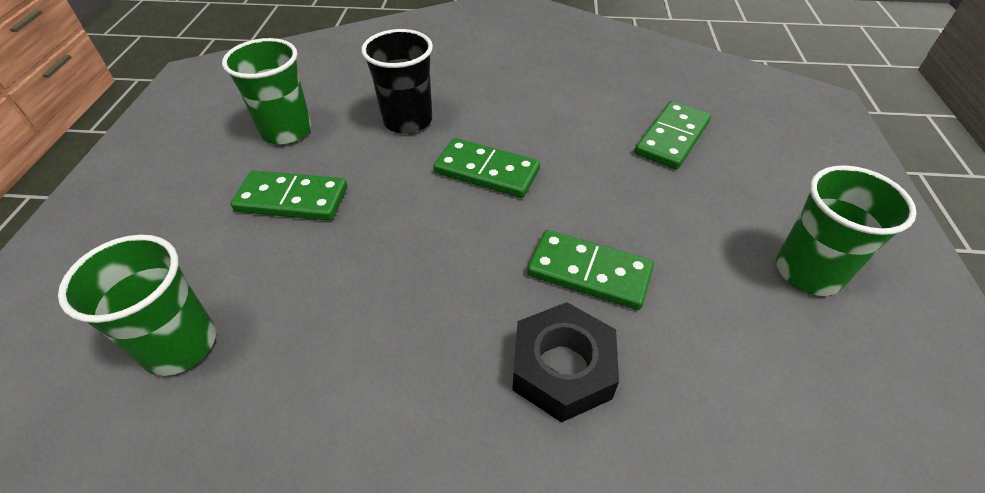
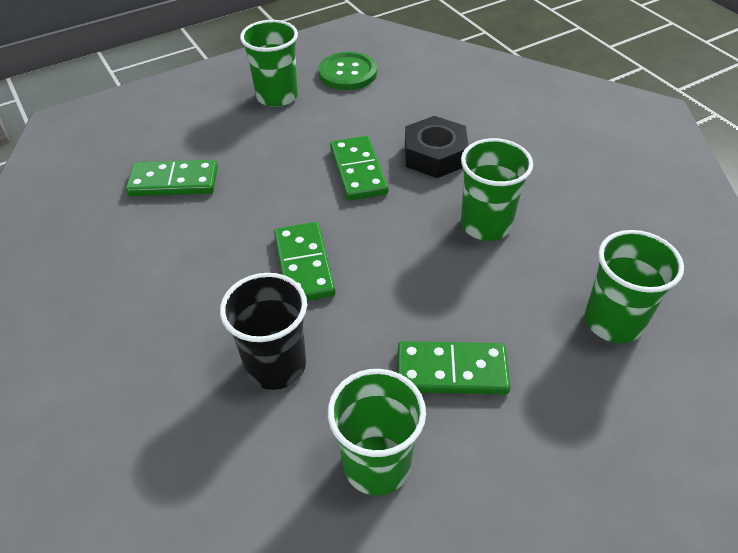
camera: 125 degrees left, 0 degrees up
green domino [231,170,347,221] -> green domino turned 60 degrees counterclockwise [398,341,511,395]
none -> green button [318,52,377,90]
none -> green cup [461,138,533,241]

